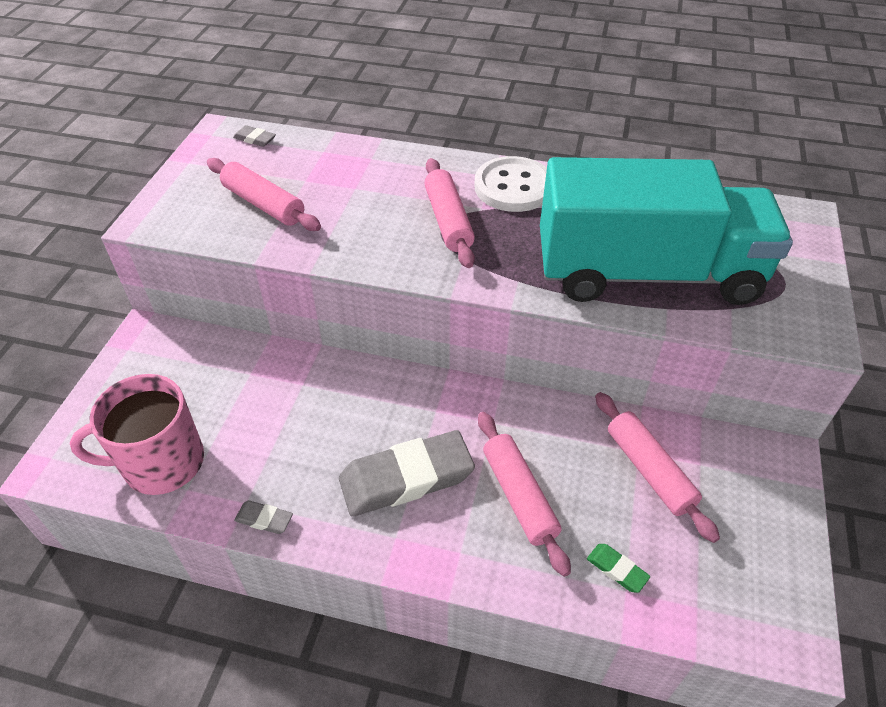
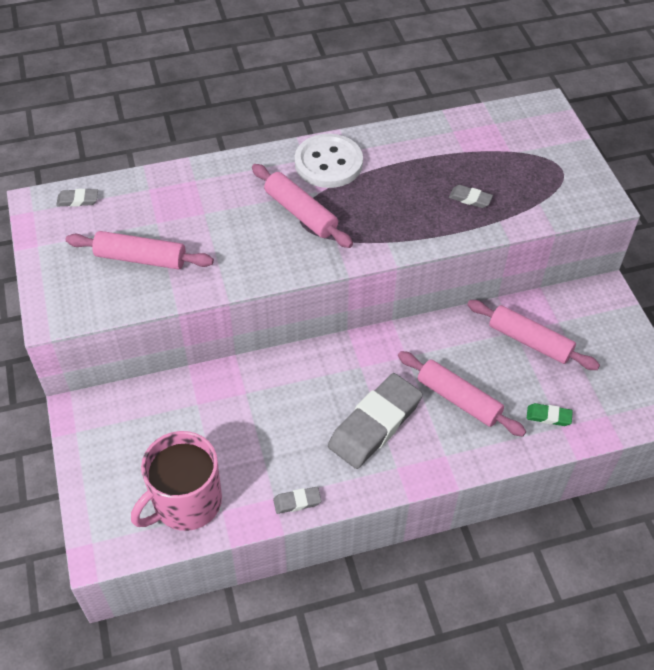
camera: 30 degrees left, 5 degrees up
turquoise truck [540,157,793,305] -> grey eraser [449,185,493,208]

